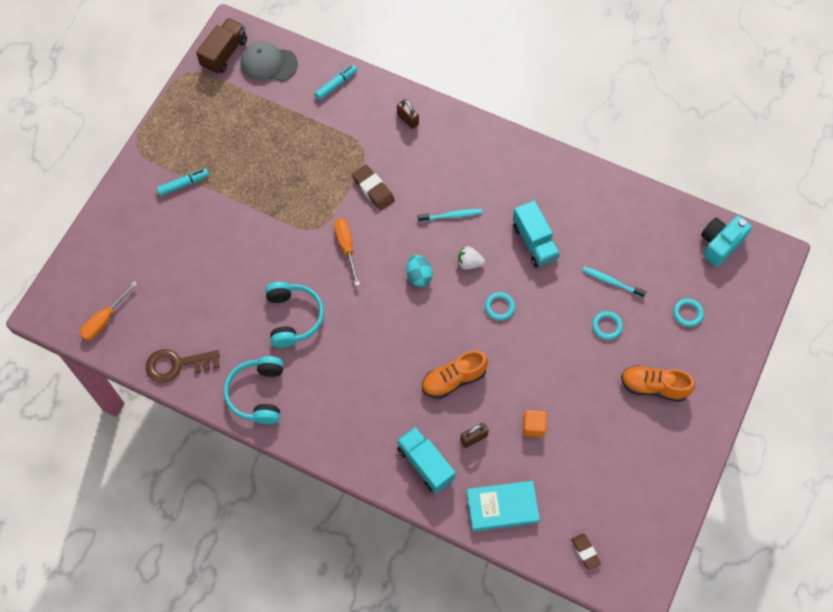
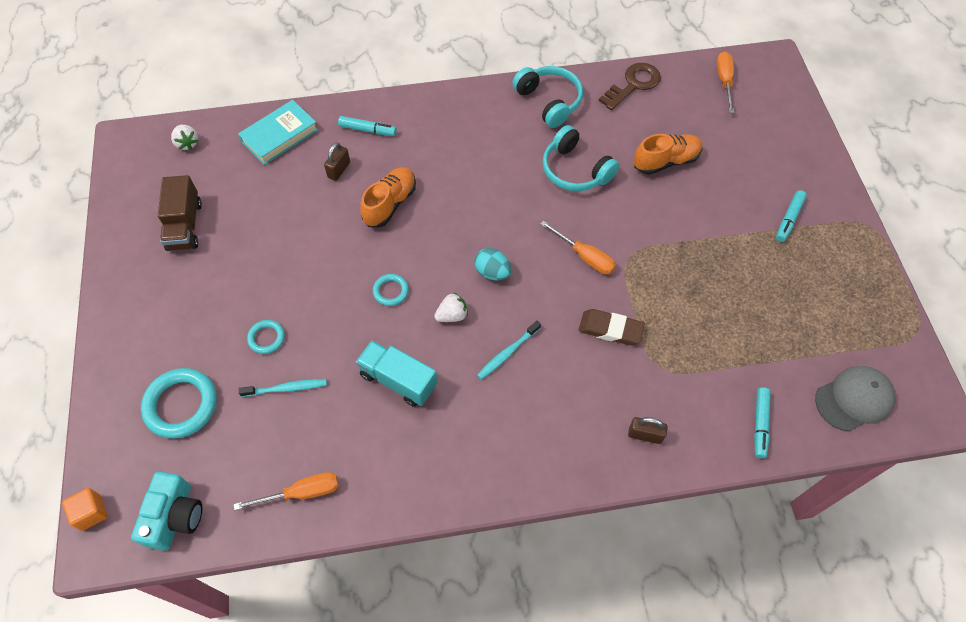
camera: 145 degrees right, 5 degrees down
brown truck [196,18,247,74] -> brown truck moved to [158,175,202,251]
turquoise truck [397,427,456,494] -> turquoise marker [338,116,397,136]
orange cube [523,410,547,437] -> orange cube moved to [62,488,108,531]
brown eraser [571,533,601,570] -> white strawberry [171,125,198,150]
orange shoe [621,365,695,402] -> orange shoe moved to [634,134,702,175]
turquoise ring [673,298,704,327] -> turquoise ring [141,368,217,439], size x1.90
none -> orange screwdriver [234,472,339,510]

